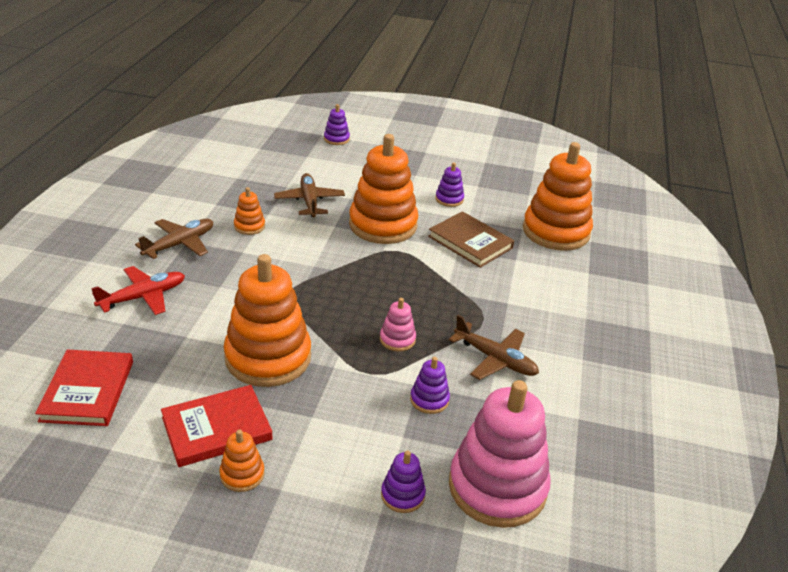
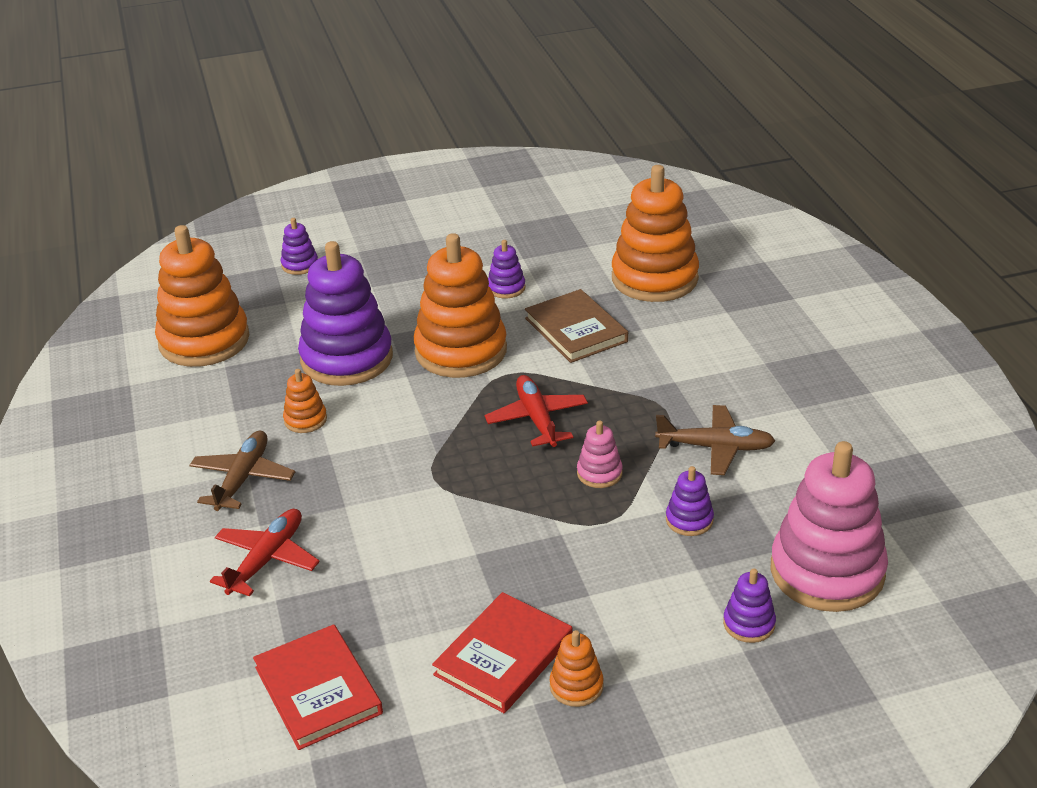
camera: 25 degrees left, 0 degrees up
orange stacking toy [224,254,311,387] -> orange stacking toy moved to [155,225,249,367]
brown plane [274,173,345,217] -> purple stacking toy [298,241,393,386]
brown book [428,211,514,268] -> brown book turned 45 degrees clockwise [525,289,628,363]
none -> red plane [485,375,588,447]

